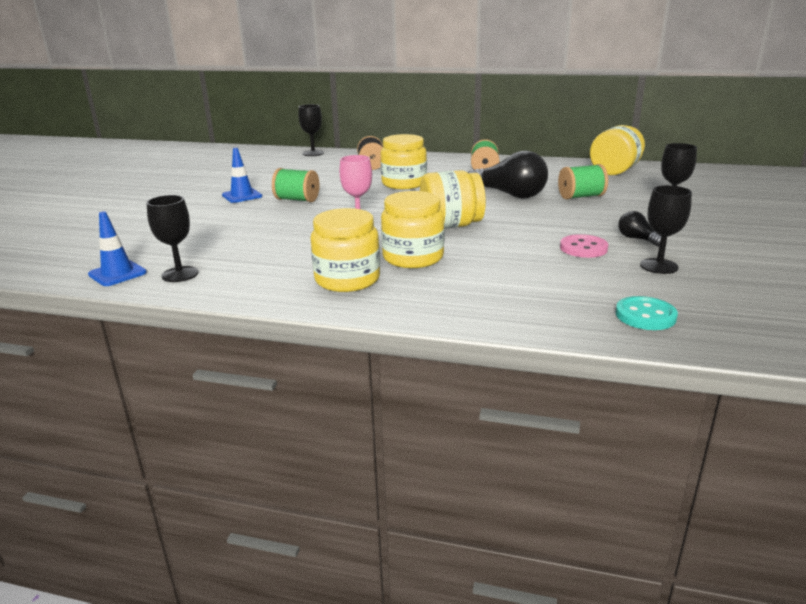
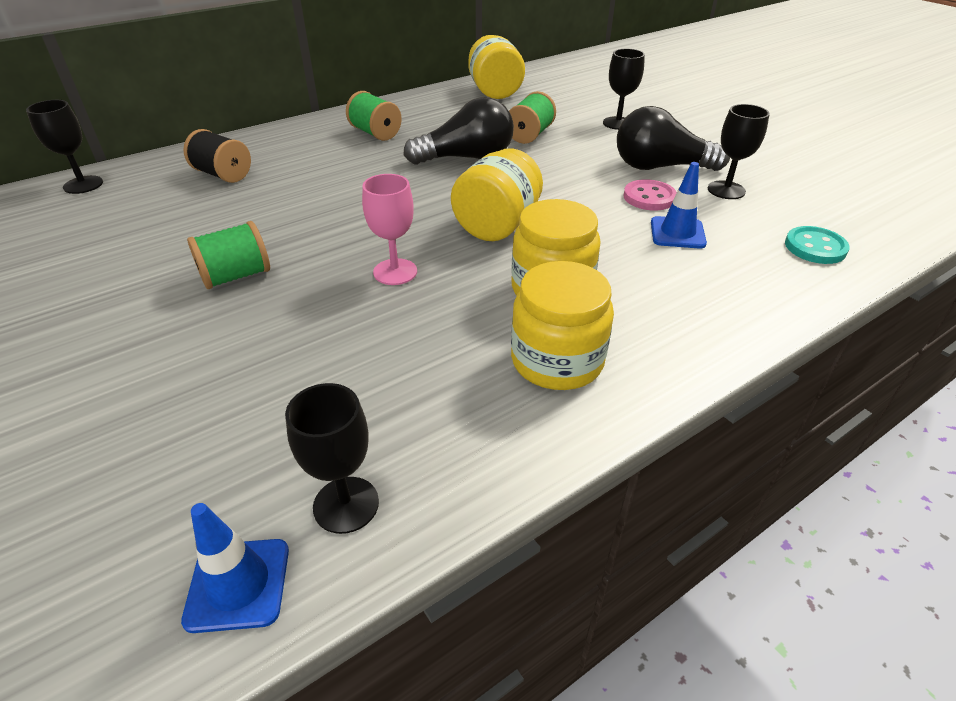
camera: 50 degrees left, 15 degrees up
blue traffic cone [222,148,262,203] -> blue traffic cone moved to [651,162,707,249]
yellow jar [381,134,427,189] -> none
black light bulb [618,211,661,247] -> black light bulb [617,106,730,171], size x2.08

